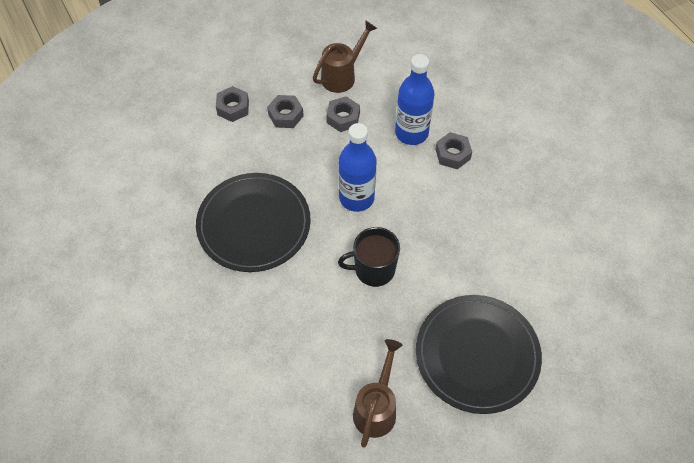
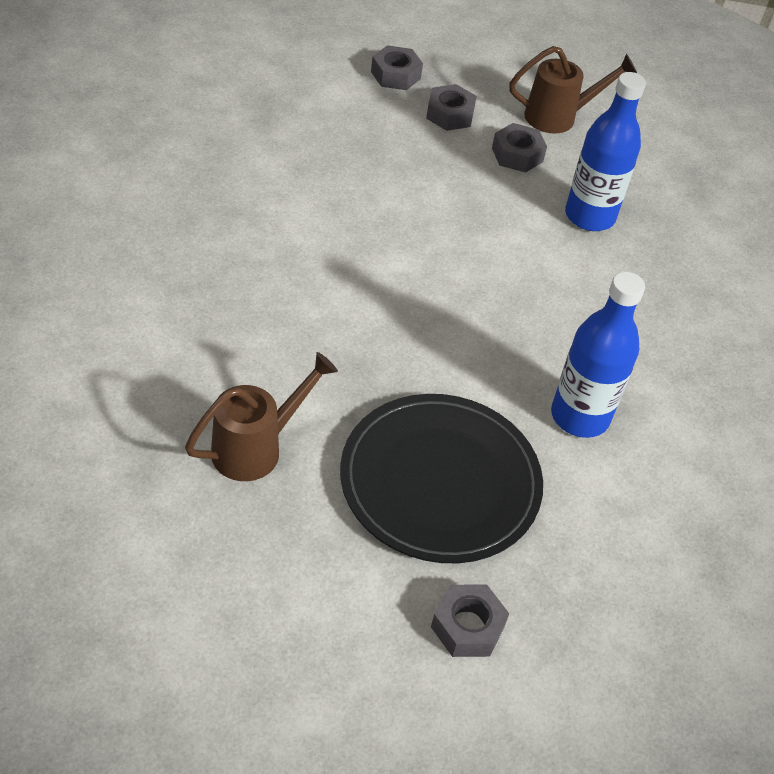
camera: 30 degrees right, 10 degrees down
black plate [196,173,311,272] -> none
blue bottle [338,123,377,212] -> blue bottle moved to [551,272,645,438]
black mug [338,227,400,287] -> none
grey nut [435,132,472,169] -> grey nut moved to [431,585,509,657]

